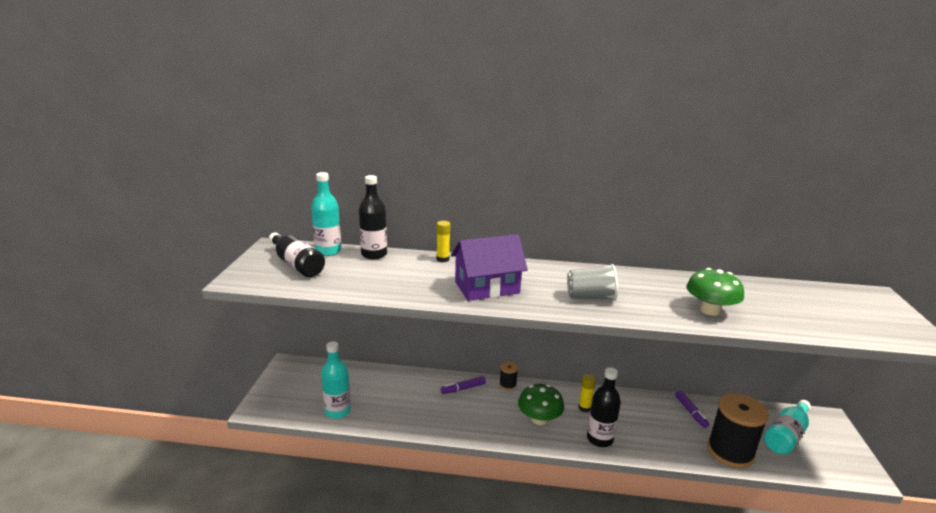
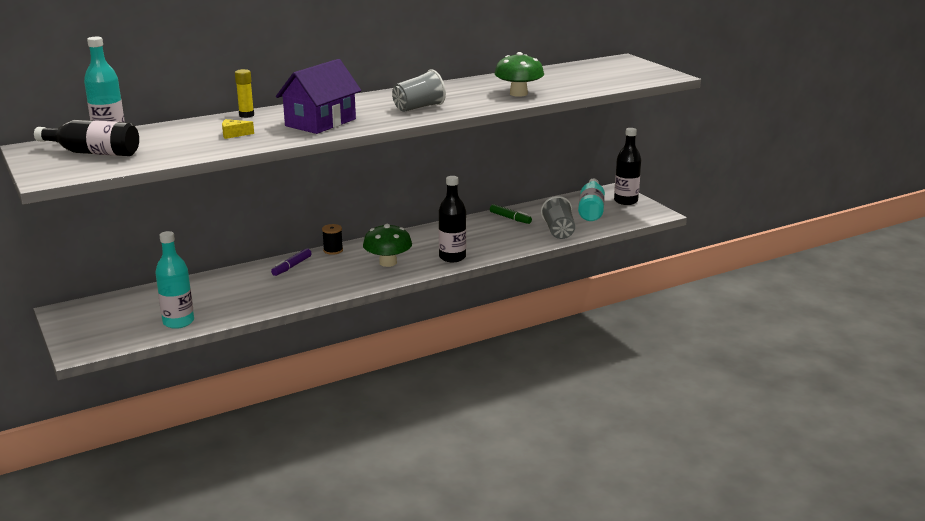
camera: 35 degrees left, 0 degrees up
black bottle [359,175,387,259] -> black bottle moved to [614,128,641,205]
yellow glue stick [578,374,596,412] -> none
purple marker [675,390,709,428] -> green marker [490,204,532,224]
black spool [707,393,769,468] -> grey cup [541,196,575,239]
none -> yellow cheese [222,119,254,139]

